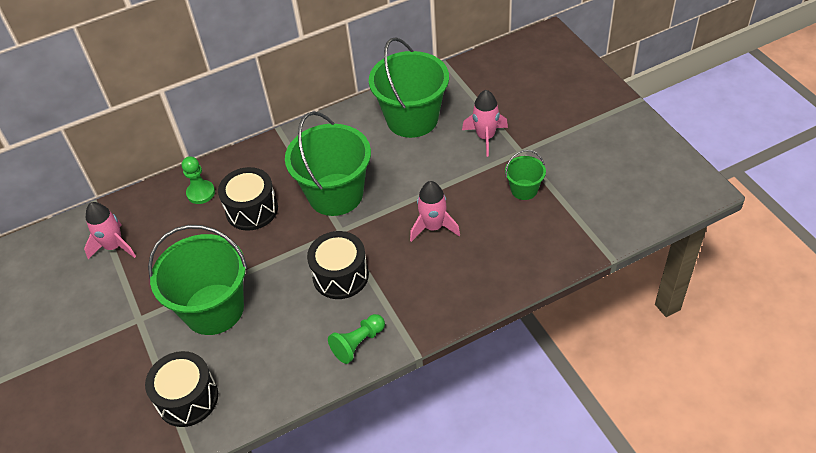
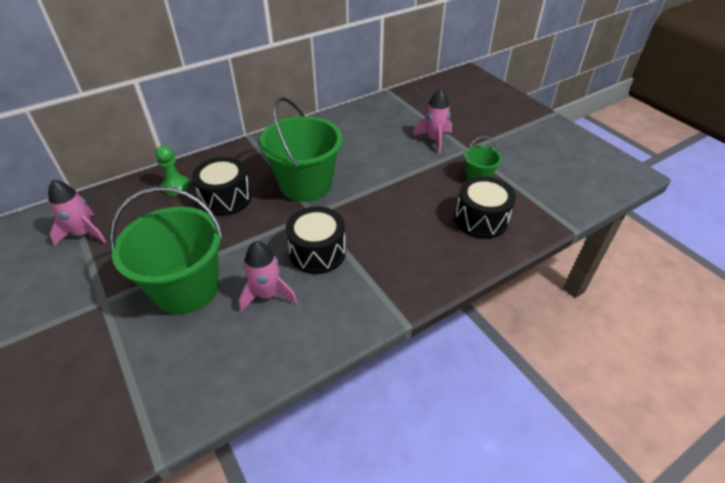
camera: 10 degrees left, 5 degrees down
black drum [145,351,218,427] -> black drum moved to [455,176,516,239]
green pawn [328,314,385,364] -> none
green bucket [369,37,449,138] -> none
pink rocket [410,181,460,242] -> pink rocket moved to [239,241,297,312]

